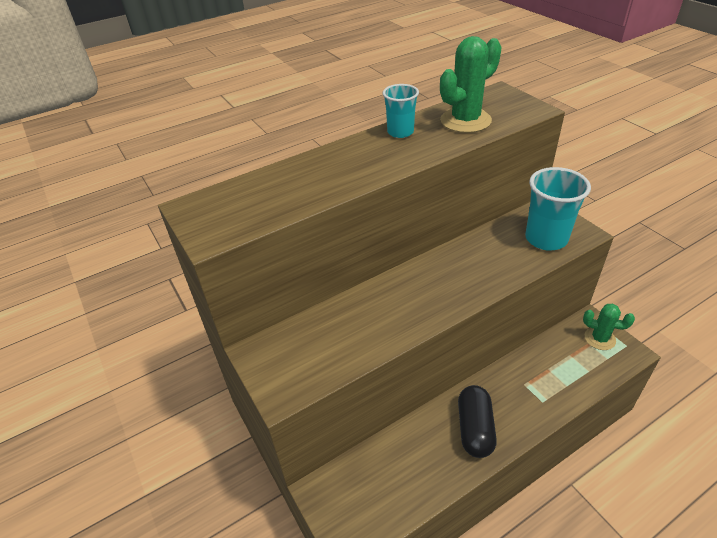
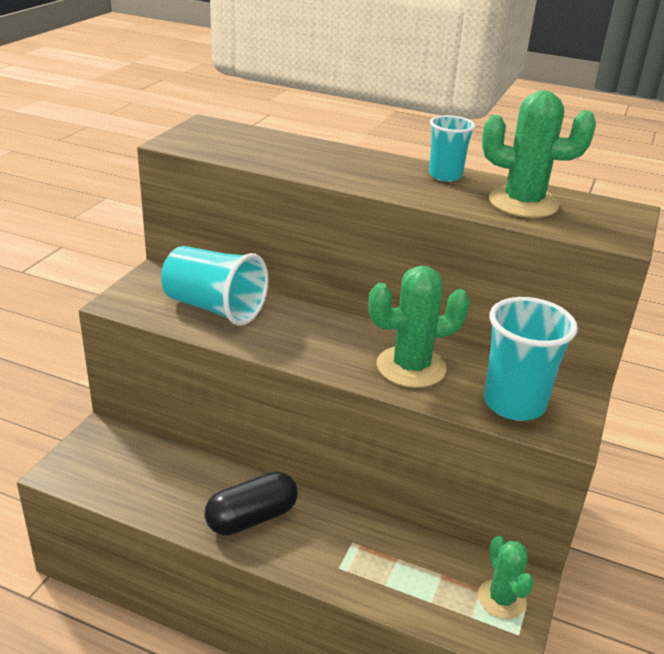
camera: 50 degrees right, 10 degrees down
none -> turquoise cup [161,246,269,326]
none -> green cactus [368,266,470,388]

